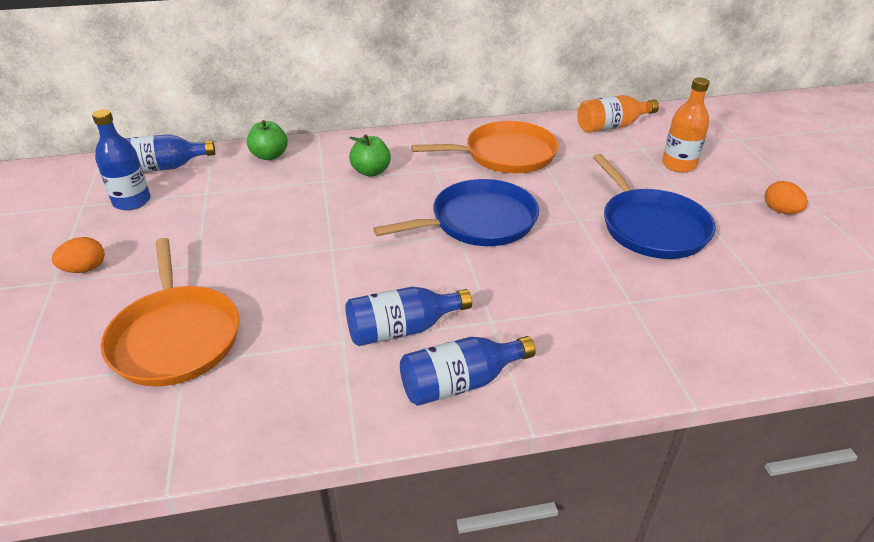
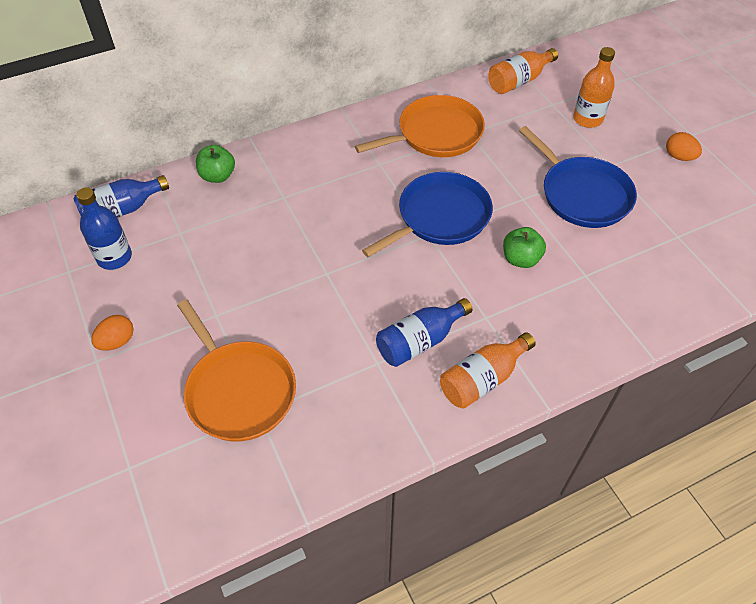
camera: 15 degrees left, 15 degrees up
green apple [349,134,391,177] -> green apple moved to [503,227,546,268]
blue bottle [400,336,536,406] -> orange bottle [440,332,536,409]

